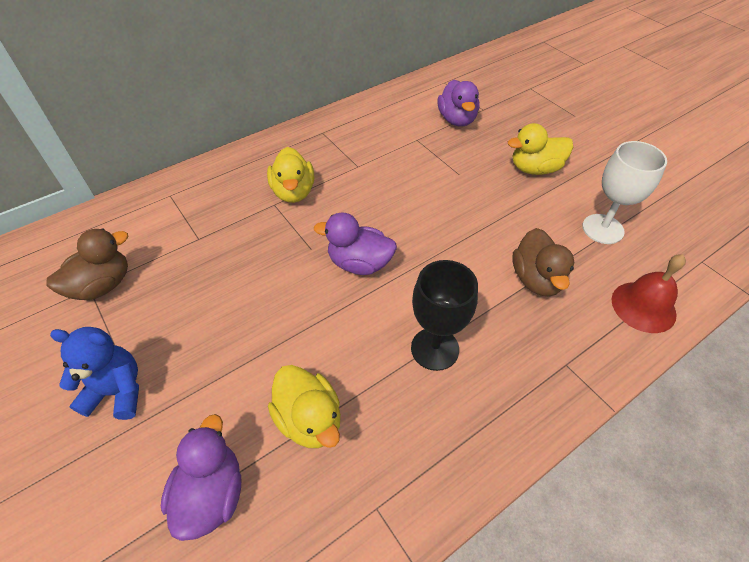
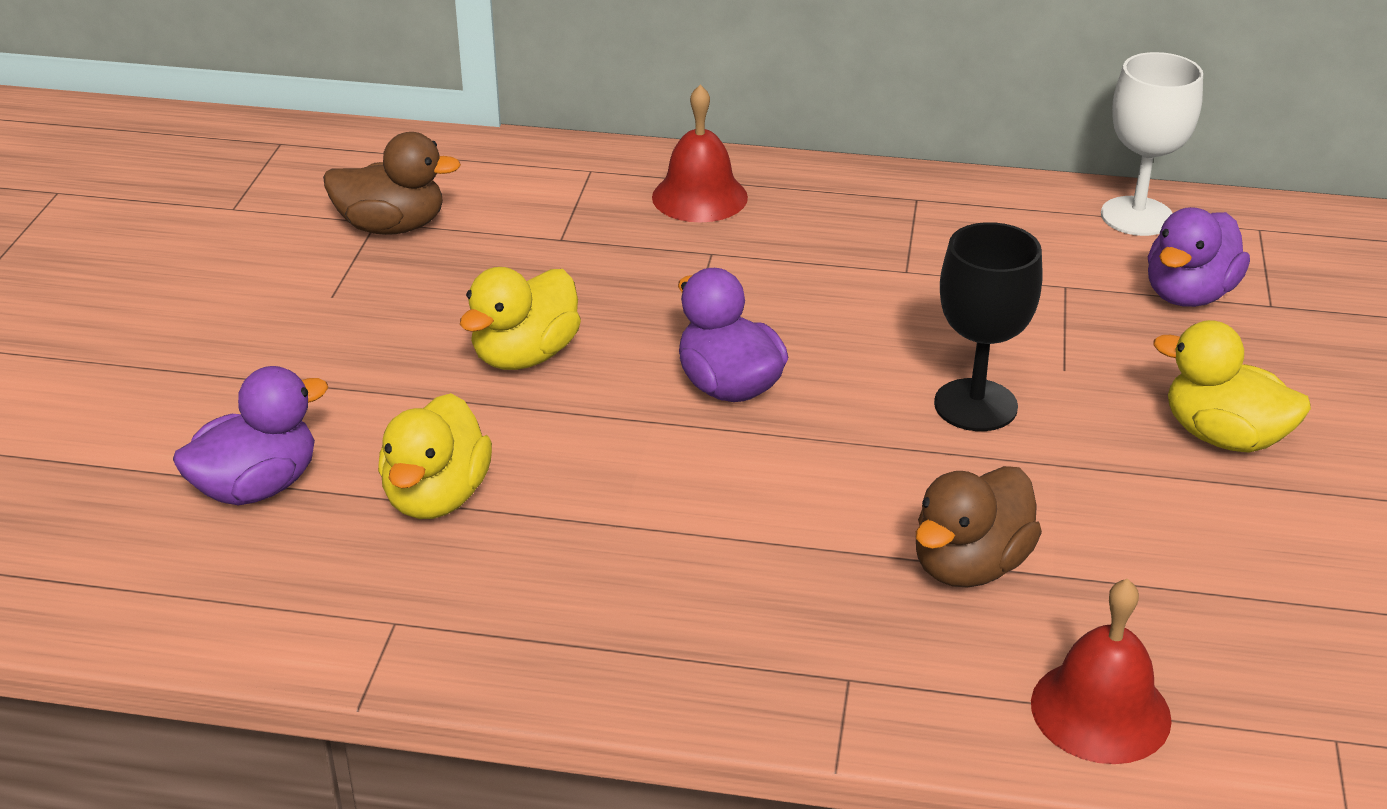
camera: 45 degrees right, 15 degrees down
blue teddy bear [50,327,139,420] -> none
yellow duck [267,147,314,203] -> yellow duck moved to [460,267,581,370]
black goblet [411,260,478,371] -> black goblet moved to [934,222,1042,431]
white goblet [582,141,667,244] -> white goblet moved to [1101,52,1203,236]
none -> red bell [652,85,748,222]

